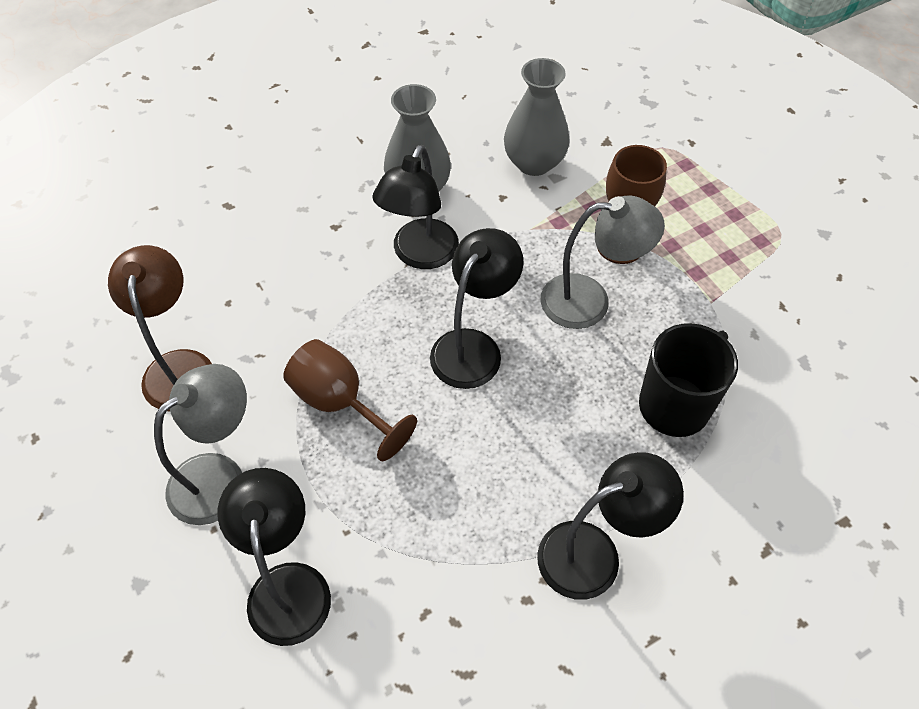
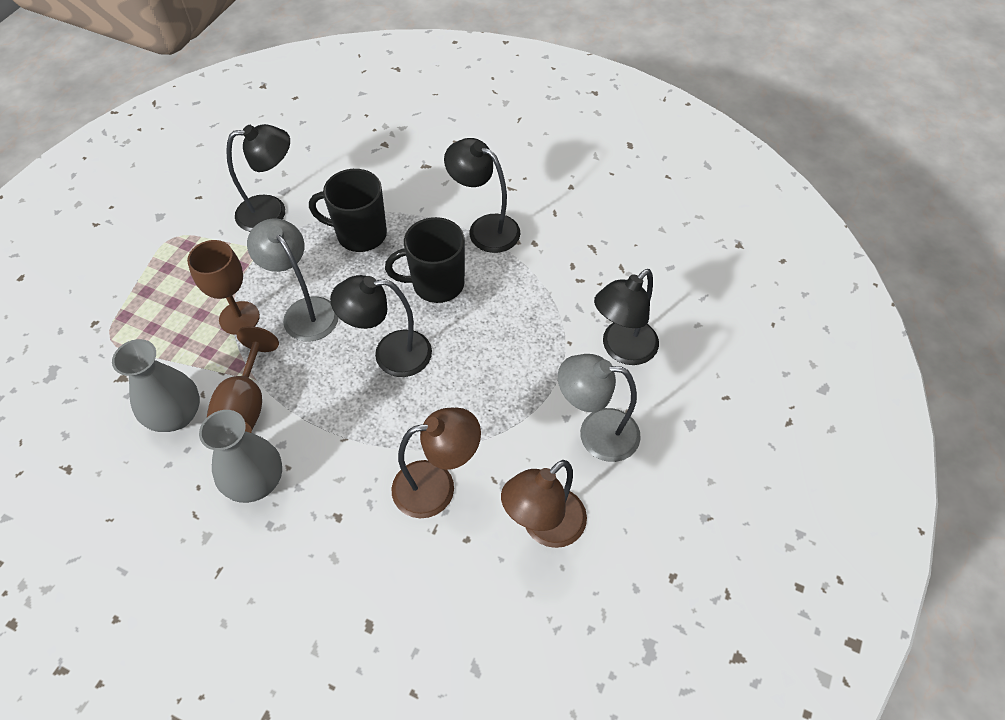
camera: 125 degrees left, 0 degrees up
brown goblet [283,339,417,461] -> brown goblet moved to [207,326,279,433]
black lamp [372,145,459,269] -> black lamp moved to [226,124,290,232]
none -> black mug [385,217,465,303]
none -> brown lamp [392,408,481,518]

